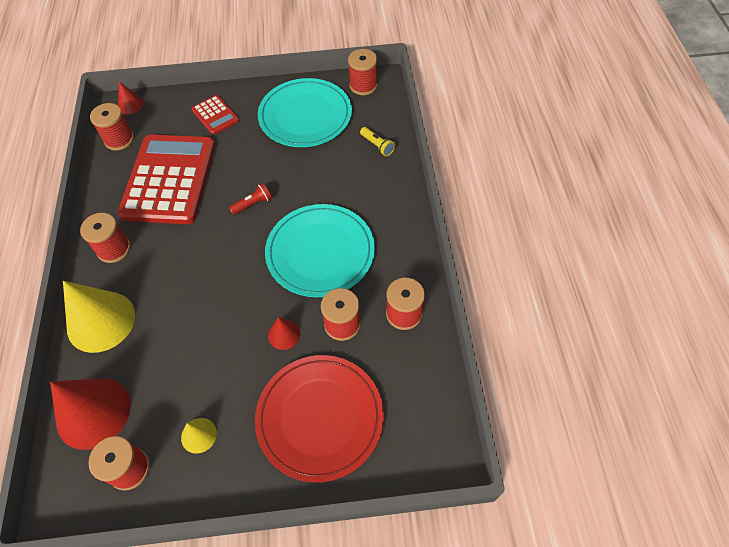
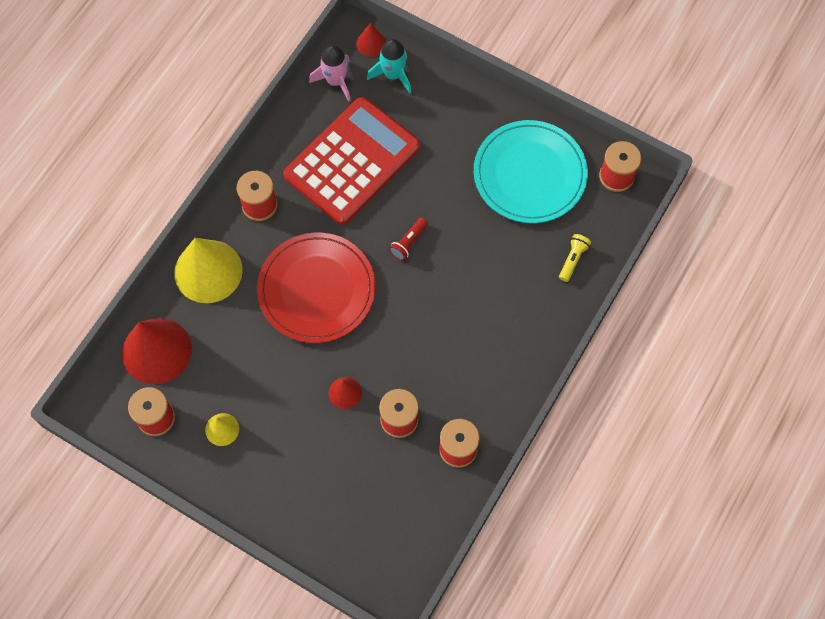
camera: 35 degrees right, 10 degrees up
red spool [90,103,134,151] -> pink rocket [309,45,351,102]
red calculator [191,95,239,135] -> none
red flashlight [229,183,272,215] -> red flashlight turned 120 degrees clockwise [389,218,428,261]
red plate [255,355,384,483] -> red plate moved to [257,233,375,343]
turquoise plate [265,204,375,297] -> none
yellow flashlight [360,127,395,156] -> yellow flashlight turned 150 degrees counterclockwise [559,234,591,282]
none -> turquoise rocket [367,39,411,93]

